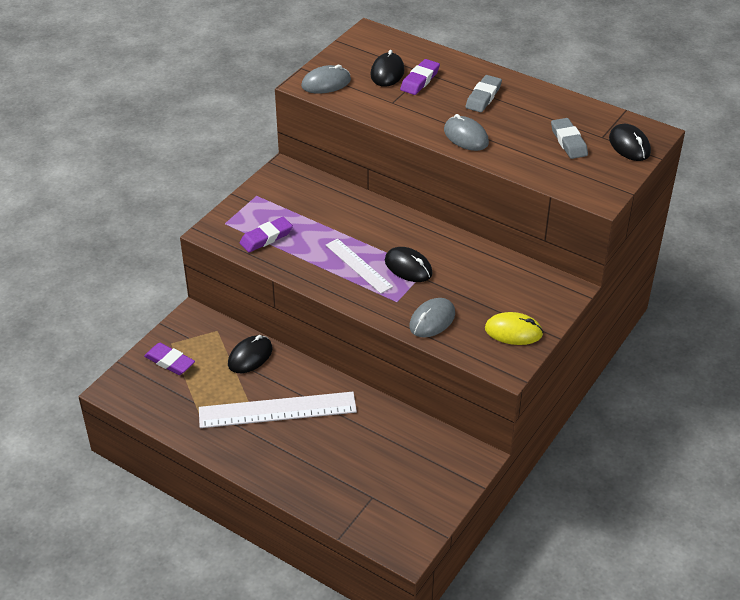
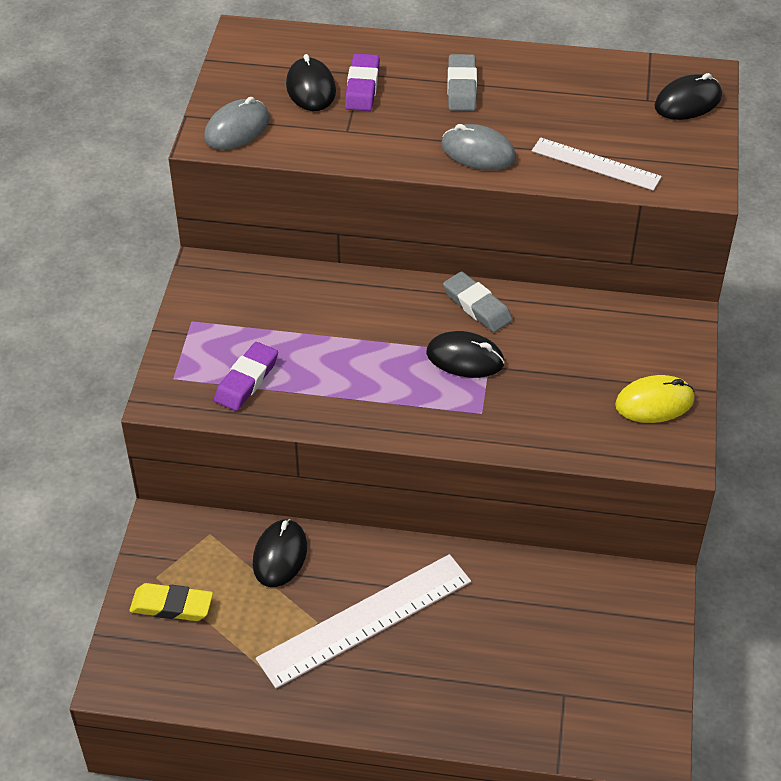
camera: 25 degrees left, 5 degrees up
purple eraser [144,343,195,375] -> yellow eraser [130,583,213,621]
white ruler [326,239,393,294] -> white ruler moved to [532,138,662,191]
grey mouse [409,298,455,338] -> none
grey eraser [551,118,588,159] -> grey eraser moved to [443,271,513,332]
black mouse [609,124,651,161] -> black mouse turned 75 degrees counterclockwise [654,73,722,120]

